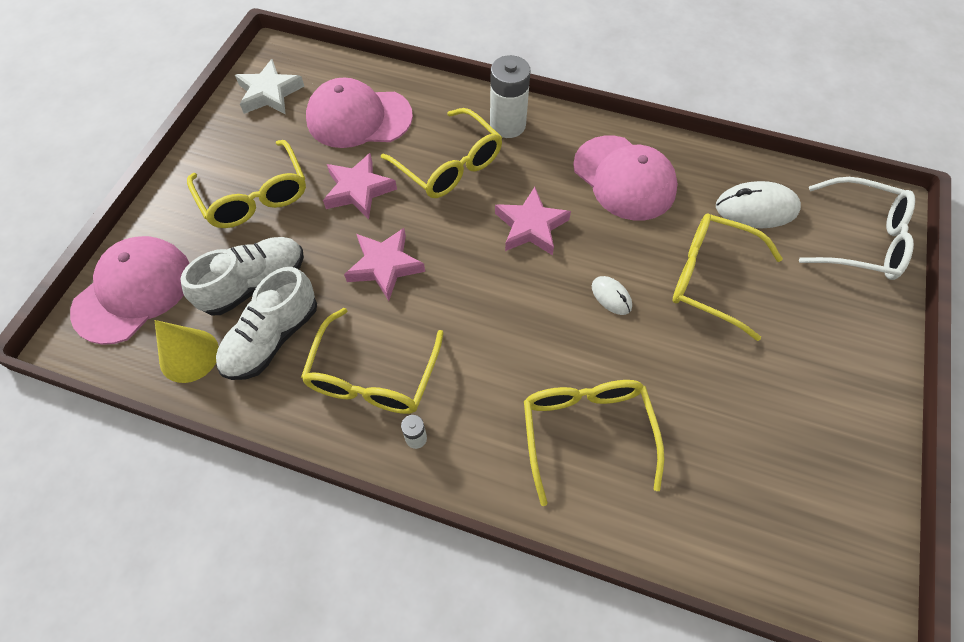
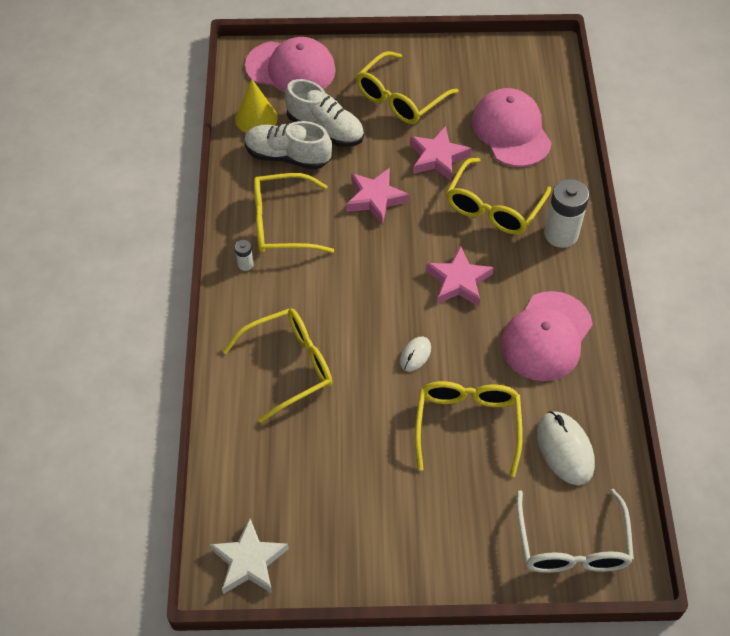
camera: 70 degrees right, 5 degrees down
white star [235,59,304,115] -> white star moved to [210,518,289,594]

